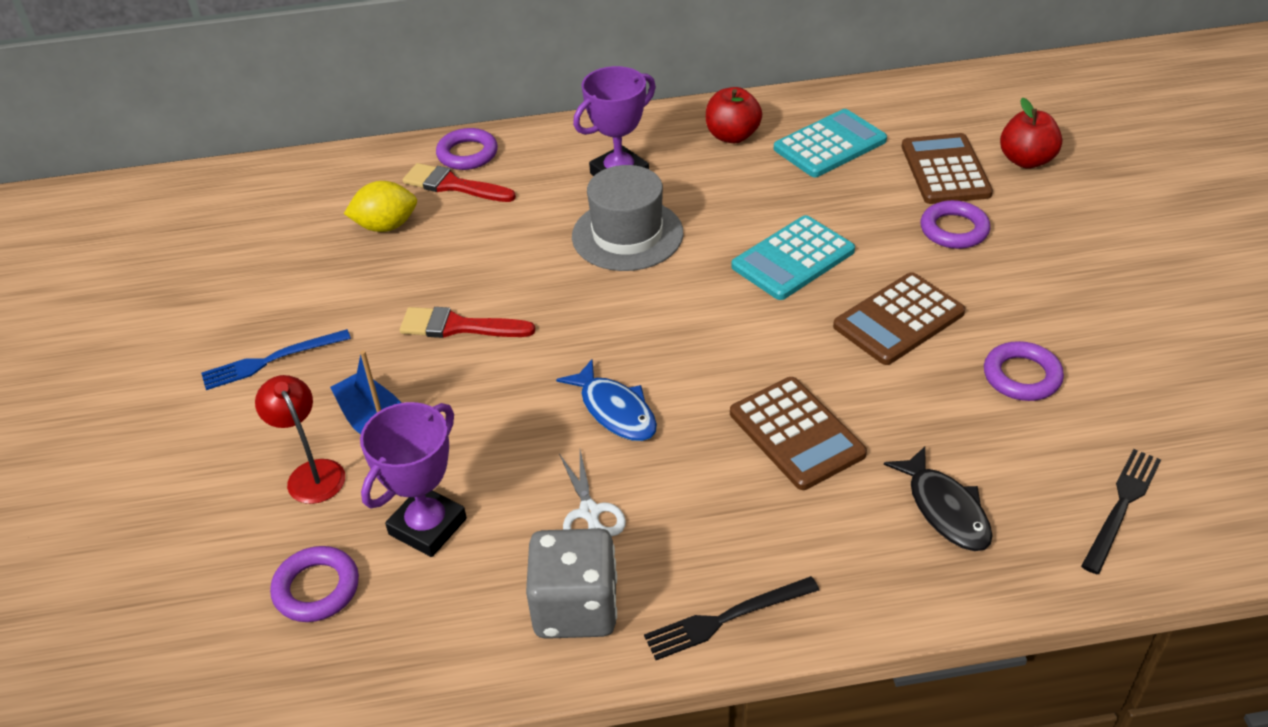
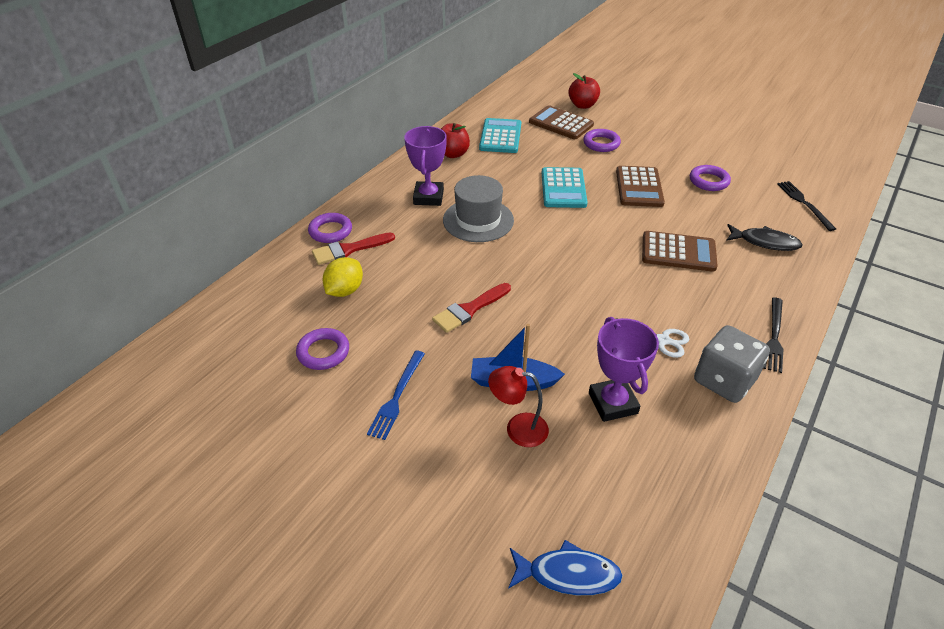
camera: 50 degrees left, 0 degrees up
purple ring [270,546,359,622] -> purple ring moved to [296,328,349,370]
blue fish [556,359,657,441] -> blue fish moved to [508,540,623,595]

